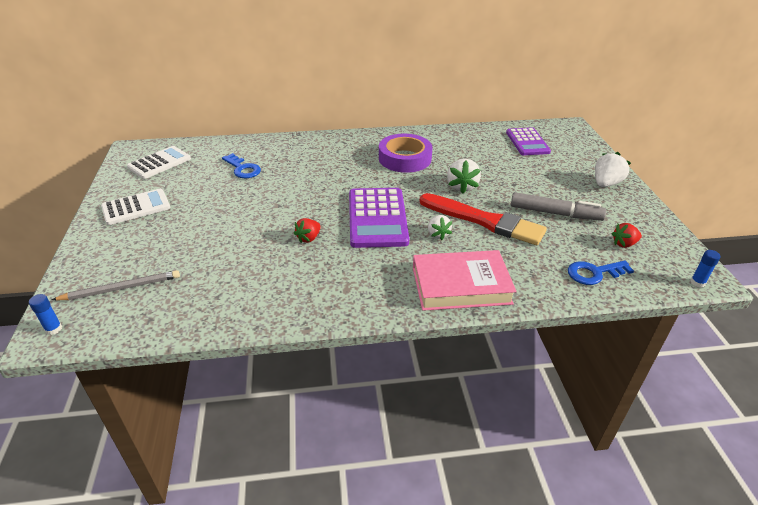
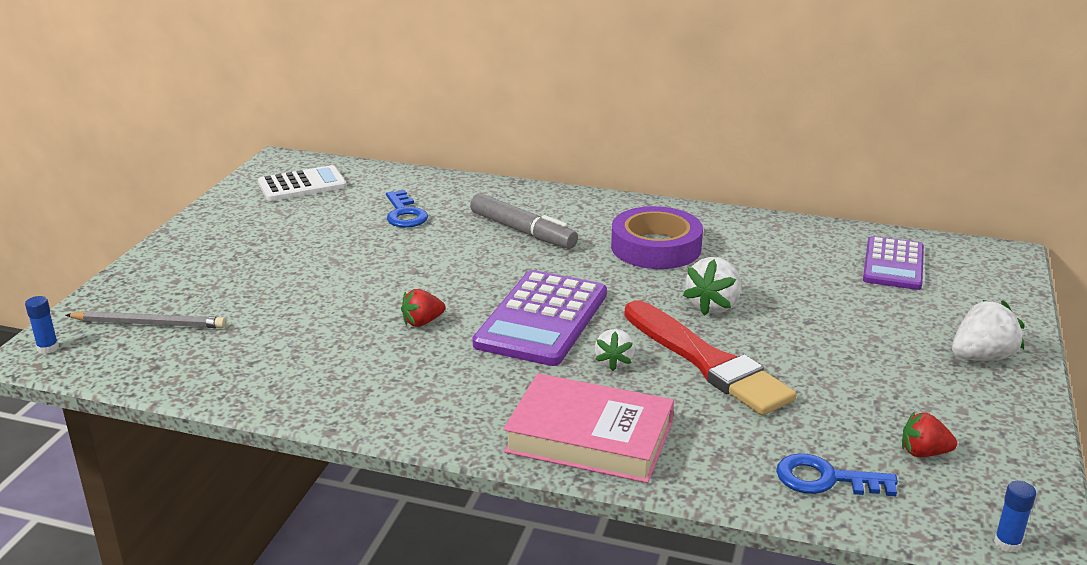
camera: 25 degrees right, 10 degrees down
white calculator [101,189,170,225] -> none
grey marker [511,192,606,221] -> grey marker moved to [470,193,578,249]

